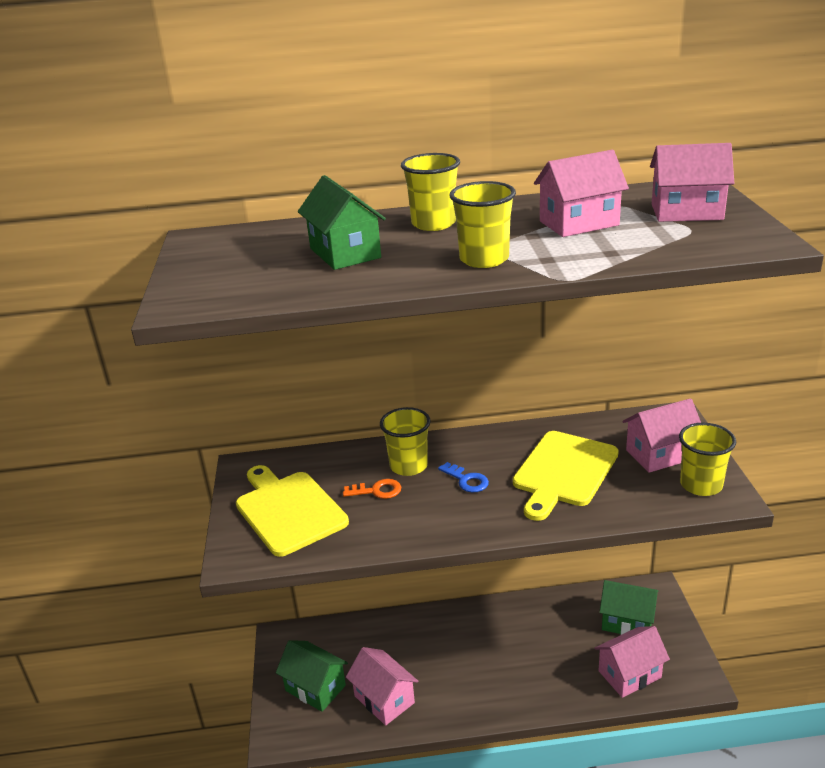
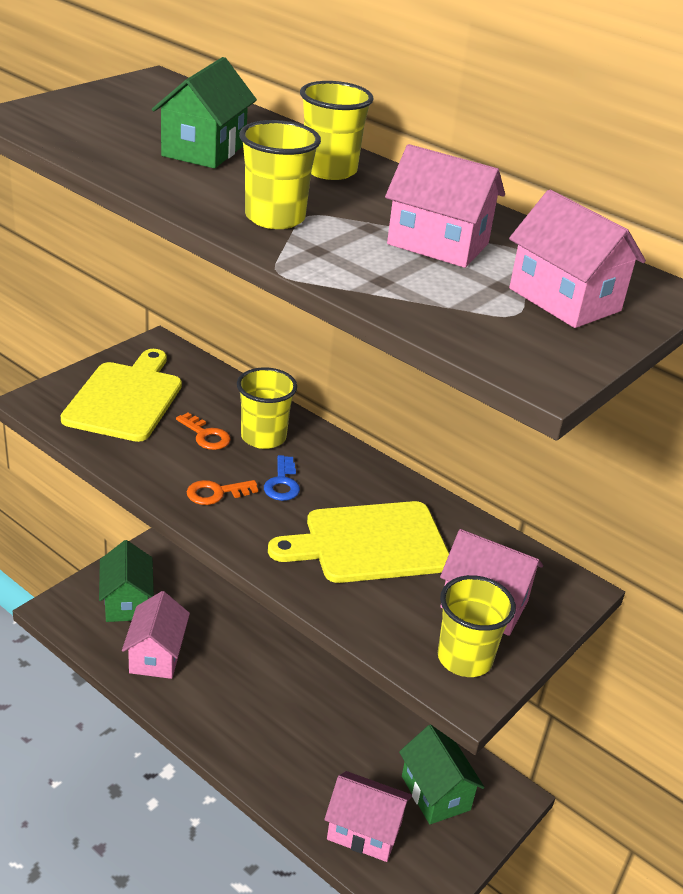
camera: 40 degrees right, 5 degrees up
none -> orange key [187,480,258,505]

